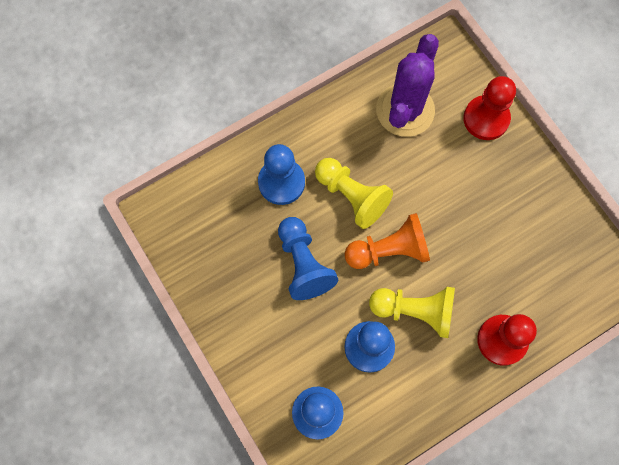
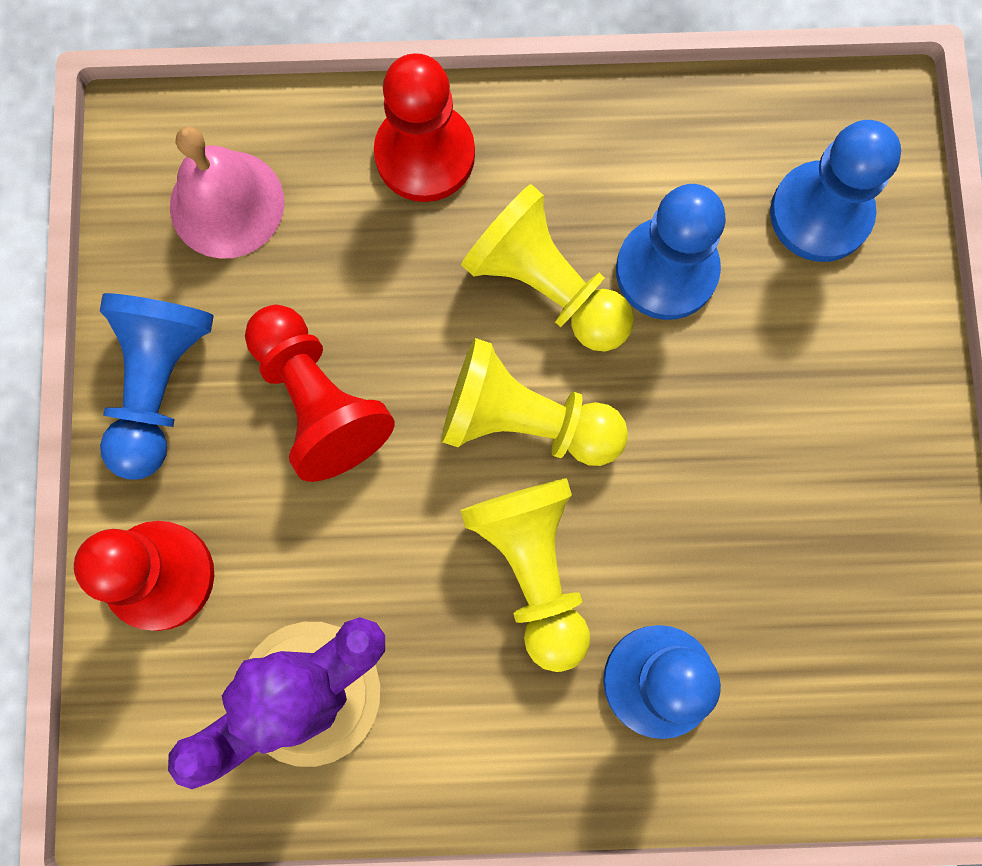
camera: 150 degrees left, 5 degrees up
blue pawn [278,217,338,300] -> blue pawn moved to [100,293,214,480]
orange pawn [345,213,430,269] -> yellow pawn [441,338,628,466]
none -> pink bell [170,126,284,259]
none -> red pawn [245,305,395,482]

